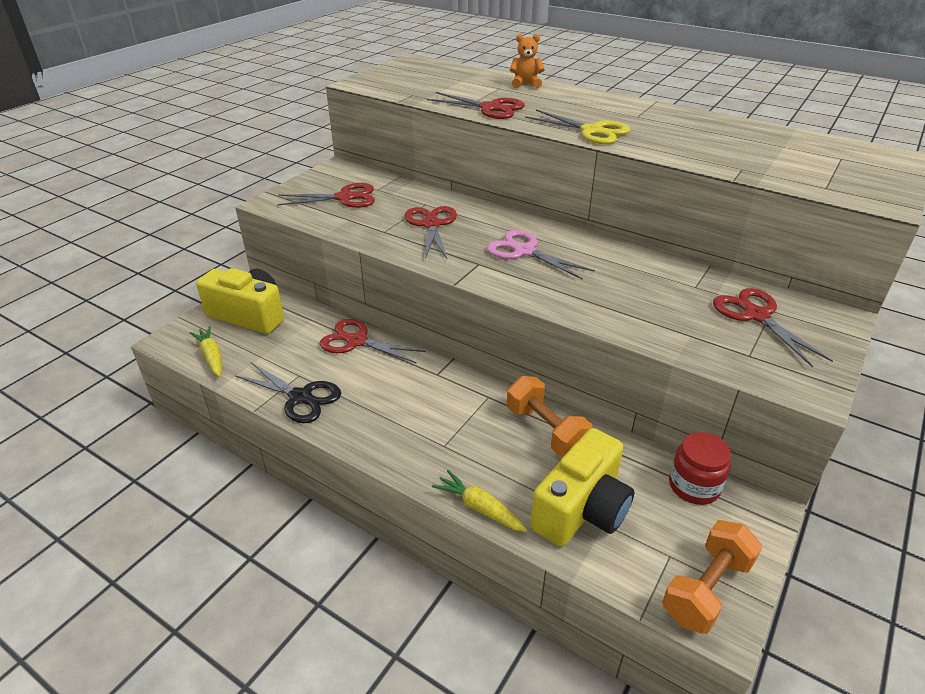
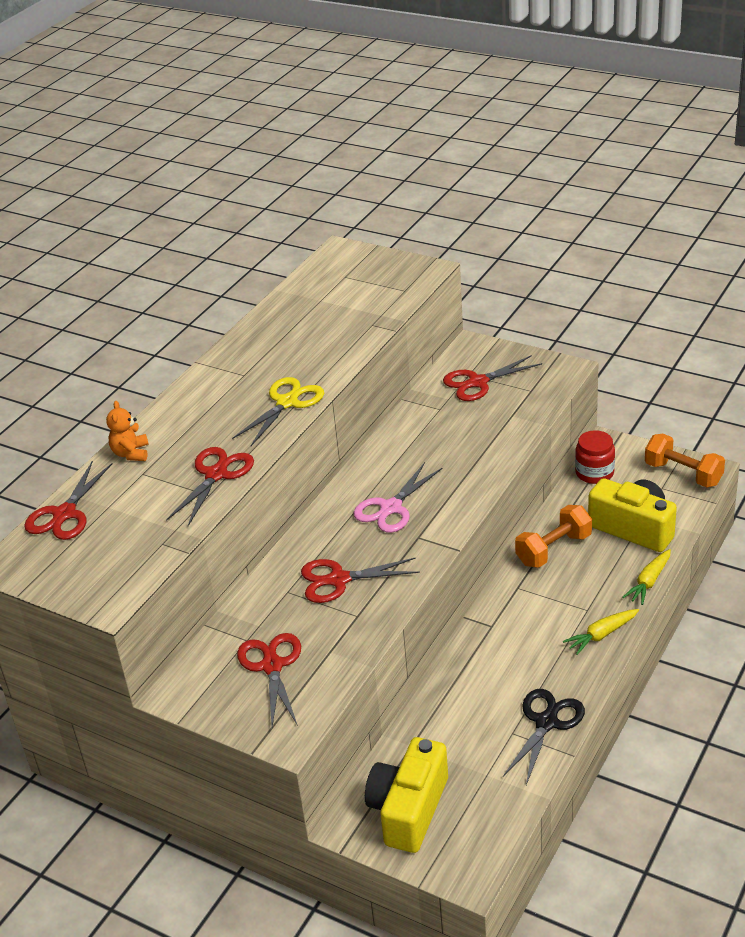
camera: 90 degrees left, 0 degrees up
yellow carrot [190,326,222,377] -> yellow carrot moved to [563,609,639,655]
red scissors [320,319,426,364] -> red scissors moved to [24,461,113,540]

